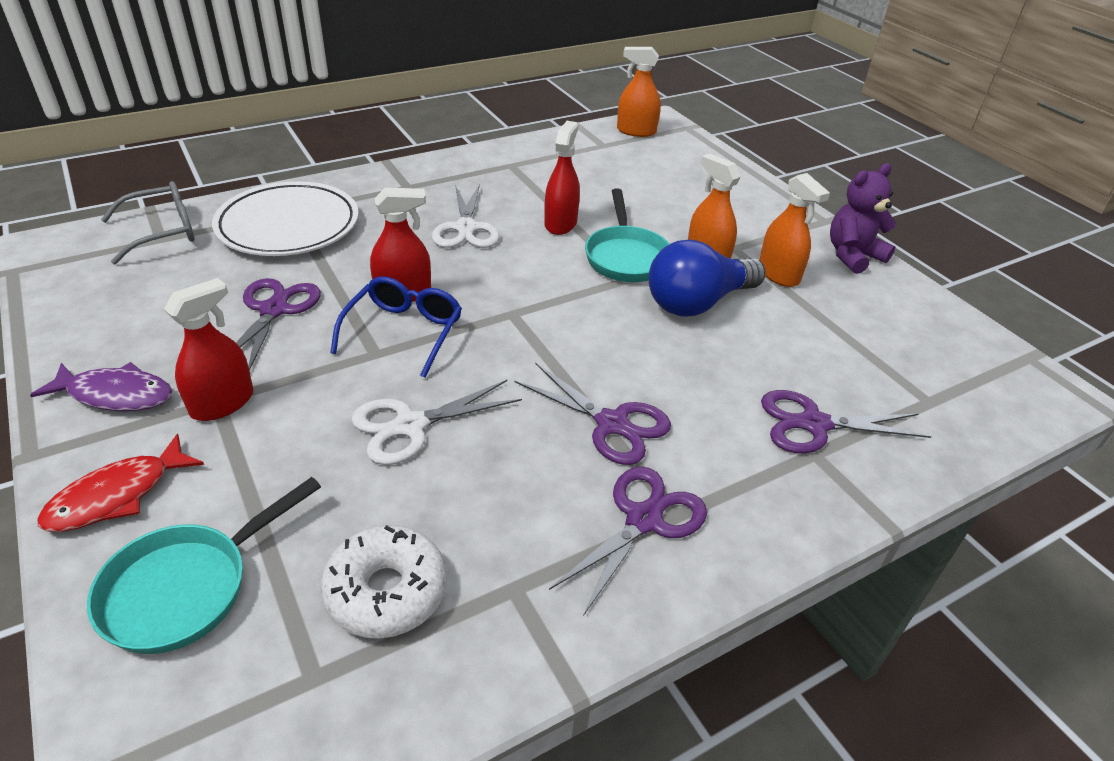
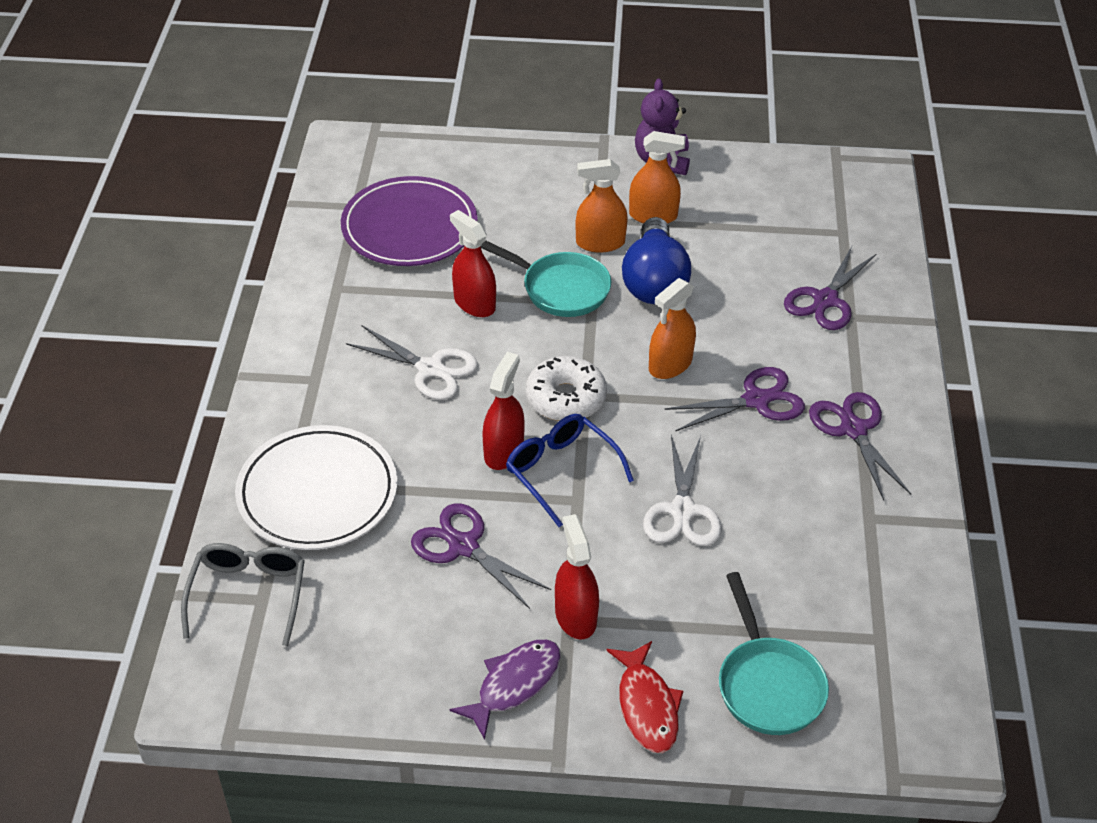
camera: 55 degrees left, 5 degrees up
white donut [321,525,447,639] -> white donut moved to [526,356,607,421]
orange spray bottle [617,47,661,137] -> orange spray bottle moved to [649,278,696,379]
none -> purple plate [341,176,478,266]

